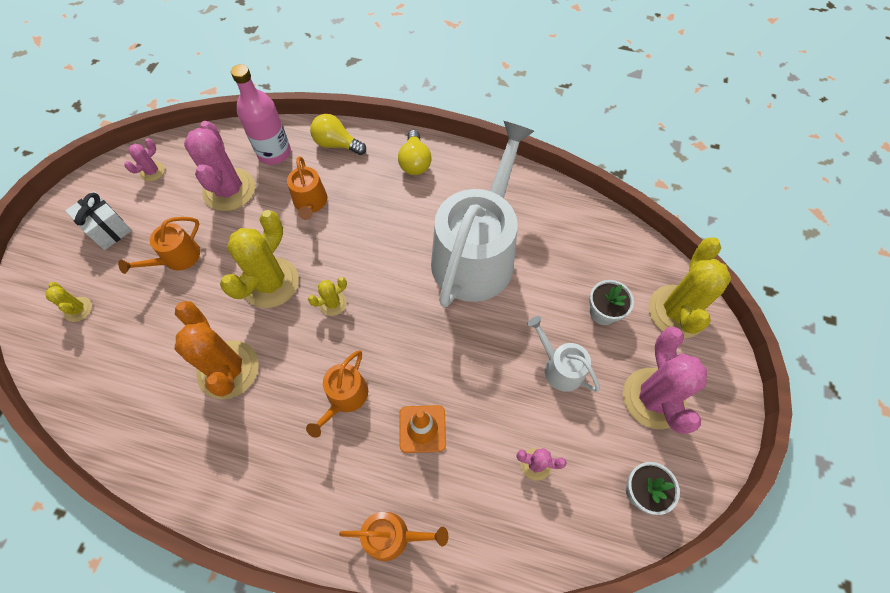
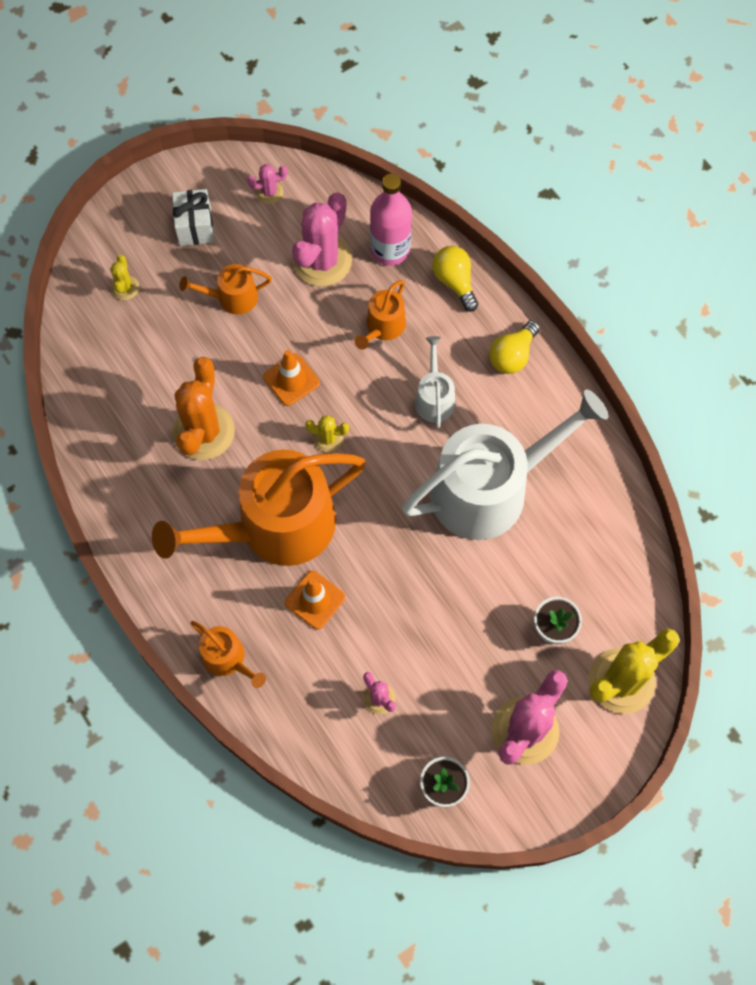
camera: 40 degrees right, 5 degrees up
yellow cactus [220,210,299,308] -> orange traffic cone [263,350,320,406]
orange watering can [306,350,368,438] -> orange watering can [152,450,366,566], size x2.27
white watering can [527,316,600,392] -> white watering can moved to [415,336,455,428]

